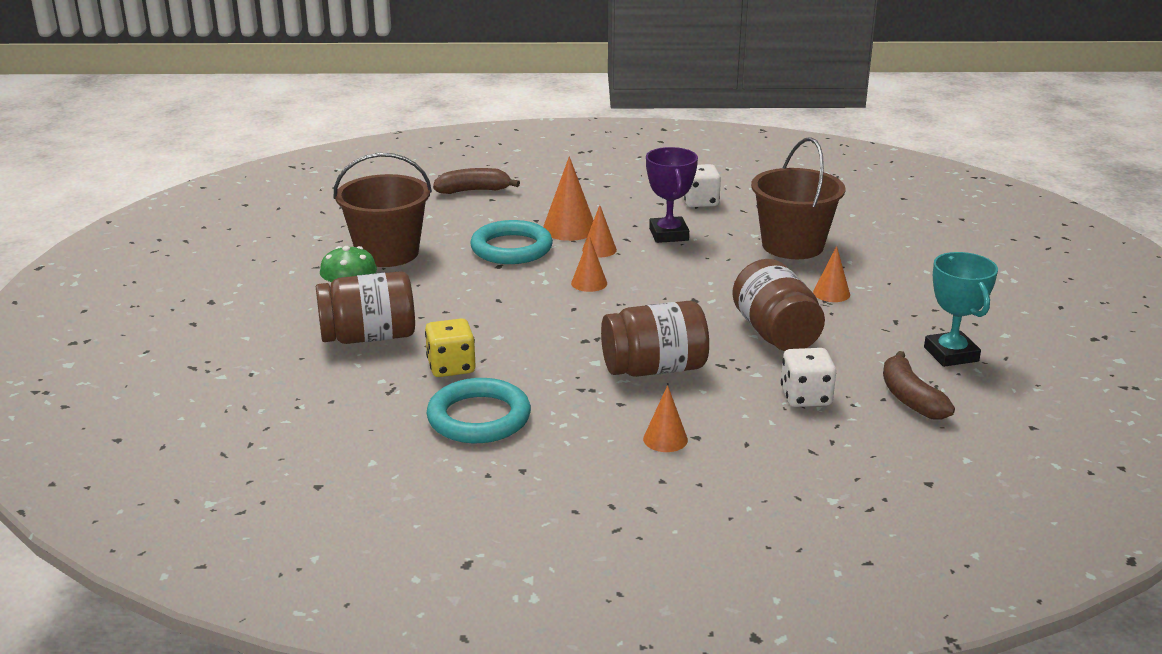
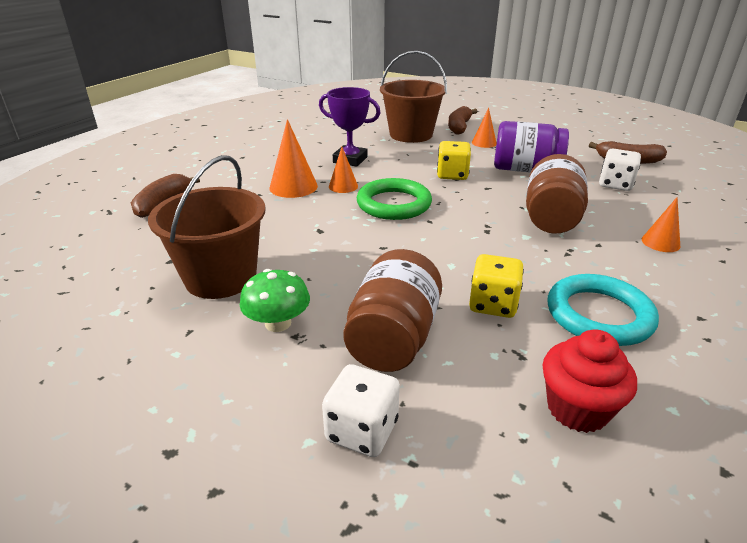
camera: 60 degrees left, 5 degrees up
turquoise ring [470,220,553,264] -> none
orange cone [571,236,607,292] -> green ring [357,178,432,220]
white dice [683,164,721,207] -> white dice moved to [322,364,400,457]
brown jar [732,259,825,351] -> purple jar [494,121,569,172]
turquoise trophy [924,252,998,367] -> none
none -> yellow dice [437,141,471,180]
none -> brown banana [448,106,478,135]
none -> red cupcake [542,329,637,433]

